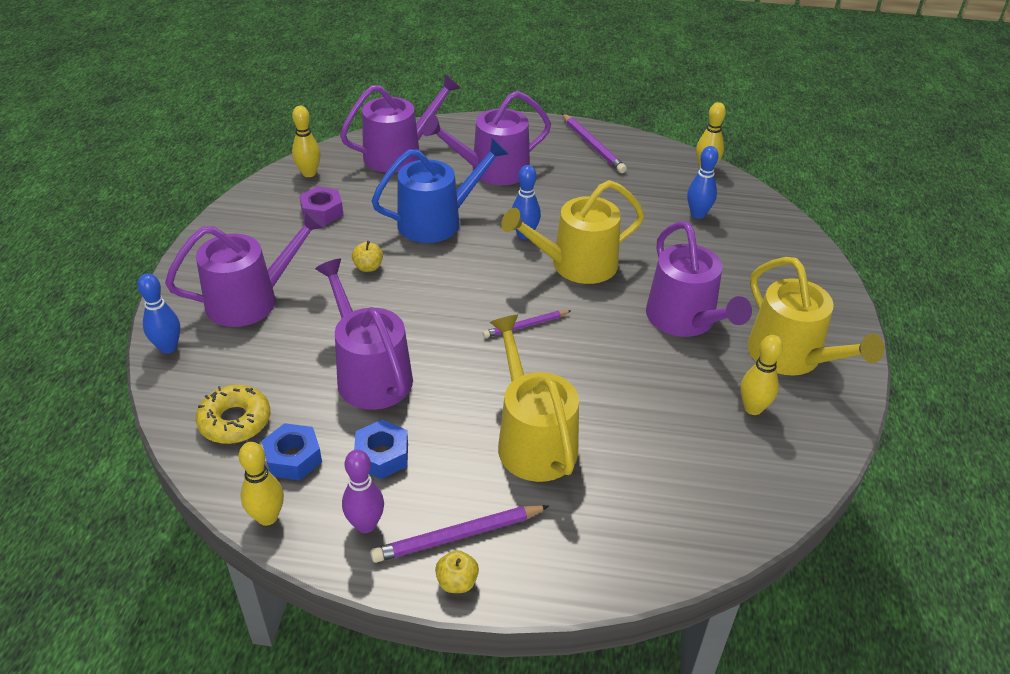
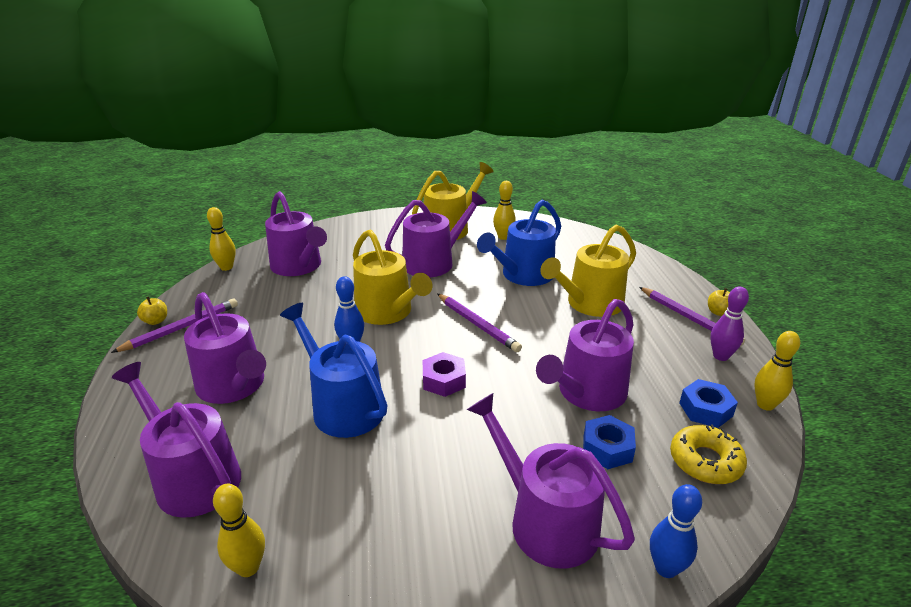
camera: 105 degrees left, 10 degrees down
purple nut [299,186,344,225] -> purple nut moved to [423,352,466,397]
yellow apple [352,241,383,272] -> yellow apple moved to [137,296,167,325]
blue nut [354,420,408,479] -> blue nut moved to [583,415,636,469]
purple pencil [483,310,572,338] -> purple pencil [437,294,522,352], size x1.55
blue bowling pin [687,146,719,219] -> purple watering can [265,191,327,276]
none -> blue watering can [477,200,561,286]

